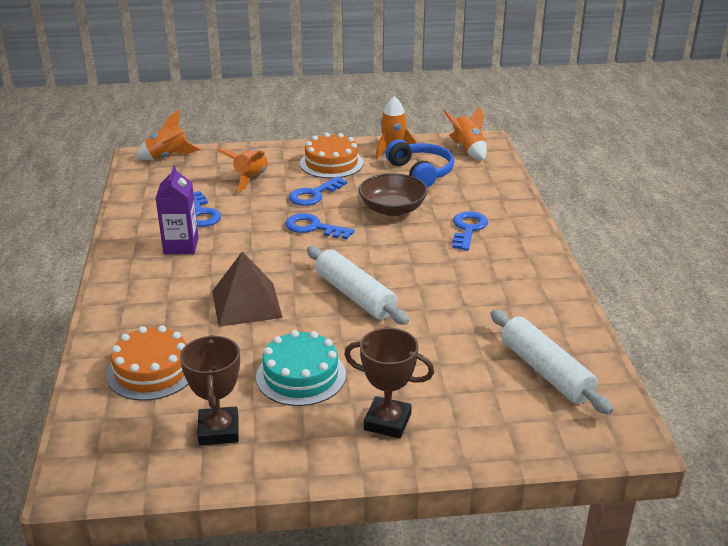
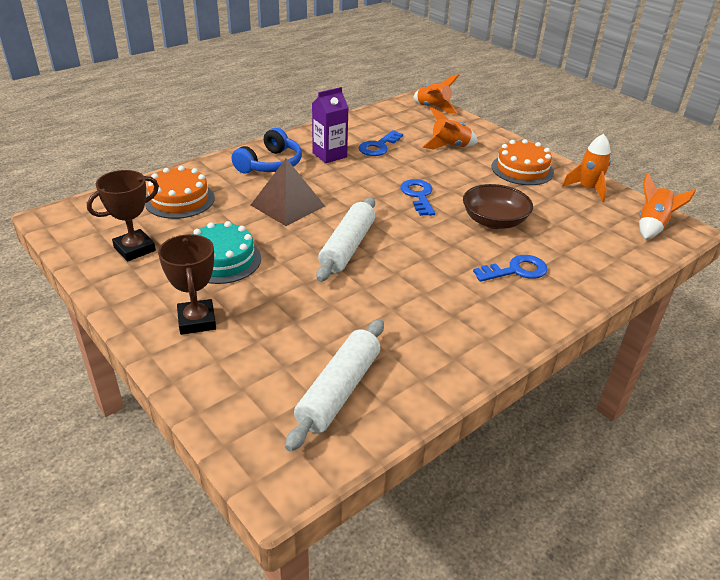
camera: 55 degrees right, 5 degrees up
blue key [289,176,347,206] -> none
blue headphones [385,139,454,188] -> blue headphones moved to [232,128,302,173]

